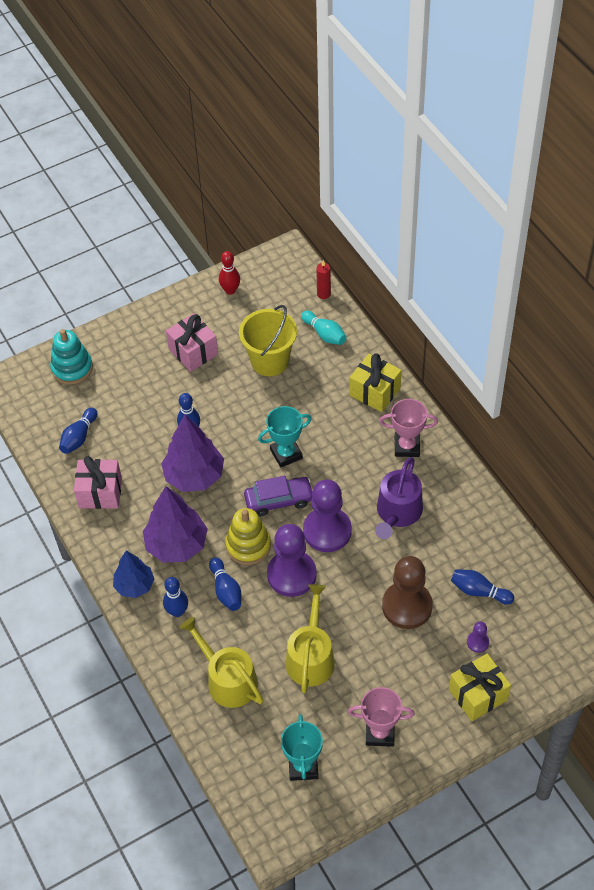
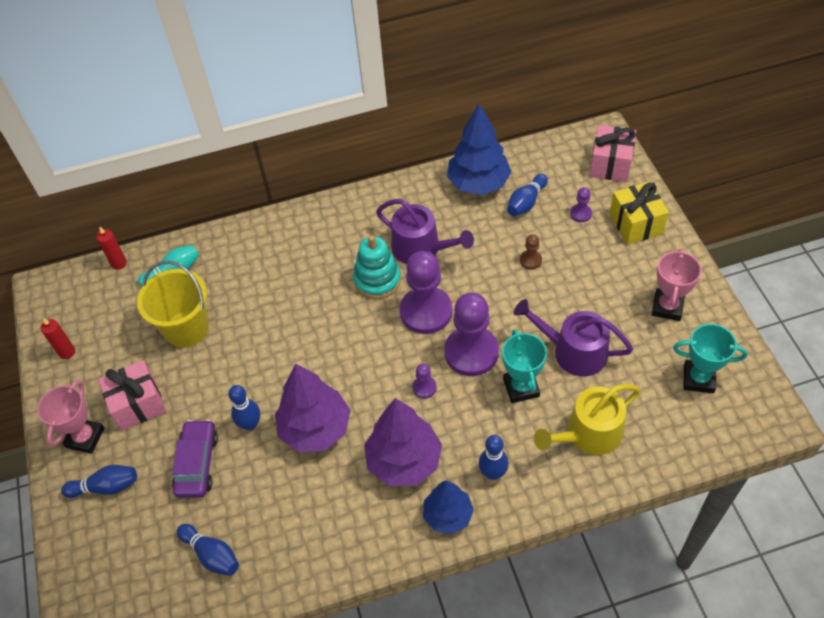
camera: 75 degrees left, 0 degrees up
turquoise stacking toy [50,329,93,385] -> turquoise stacking toy moved to [353,235,401,299]
pink gift [74,456,122,509] -> pink gift moved to [590,125,636,182]
blue bowling pin [209,557,241,611] -> blue bowling pin moved to [61,465,137,498]
red bowling pin [219,251,240,295] -> red candle [41,318,75,359]
yellow stacking toy [226,508,271,565] -> purple pawn [412,363,437,399]
purple car [244,476,312,517] -> purple car moved to [172,419,218,498]
turquoise trophy [258,406,311,468] -> turquoise trophy moved to [502,329,547,403]
yellow watering can [286,584,335,693] -> purple watering can [514,299,633,376]
yellow gift [350,353,402,412] -> none
pink trophy [379,399,438,457] -> pink trophy moved to [37,380,104,454]
brown pawn [382,556,433,629] -> brown pawn [520,234,542,269], size x0.43
none -> blue tree [447,103,511,195]

